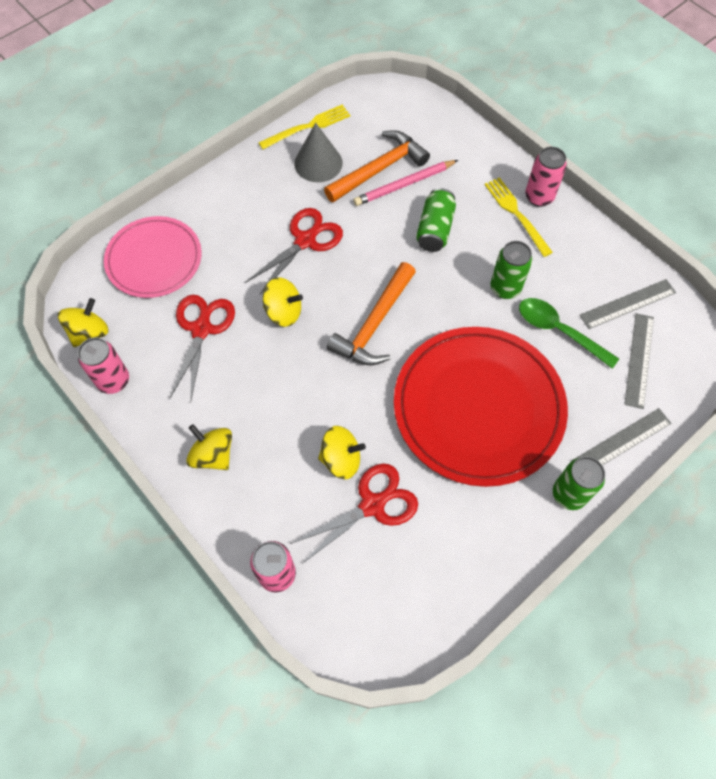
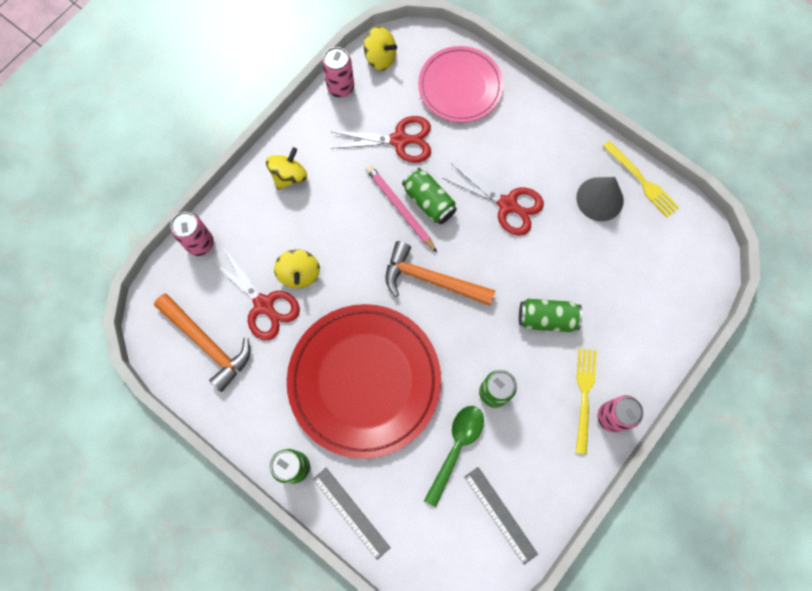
camera: 80 degrees right, 10 degrees up
yellow spinning top [263,277,303,327] -> green can [402,168,457,224]
orange hammer [324,130,430,202] -> orange hammer moved to [154,294,250,392]
pink pencil [353,160,458,206] -> pink pencil moved to [366,165,437,252]
yellow fork [485,177,553,257] -> yellow fork turned 45 degrees counterclockwise [575,348,597,454]
grey ruler [624,313,654,409] -> none

